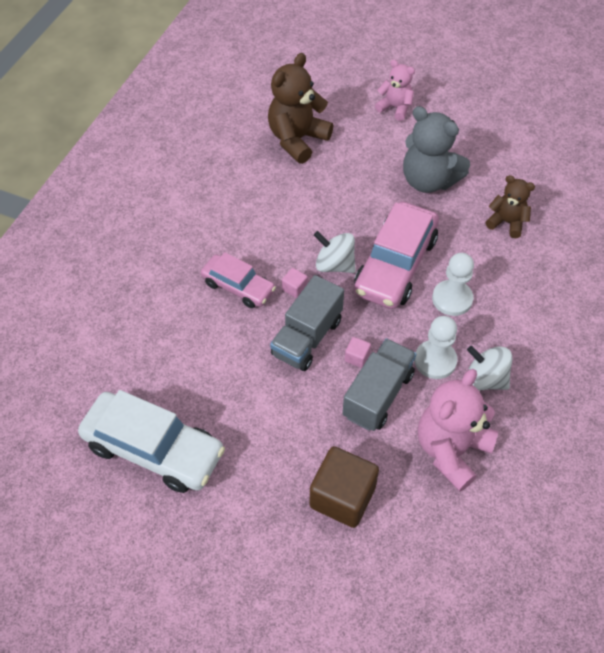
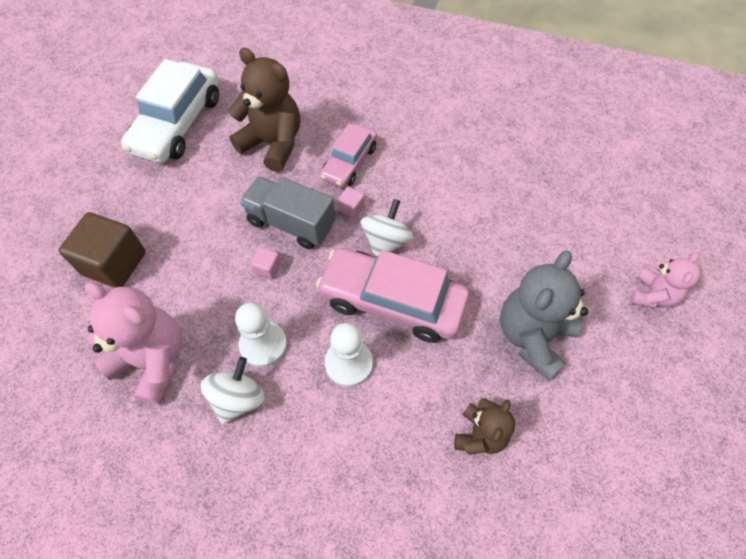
camera: 85 degrees right, 5 degrees up
brown teddy bear [268,53,333,164] -> brown teddy bear moved to [228,48,300,172]
grey truck [342,338,416,431] -> none

